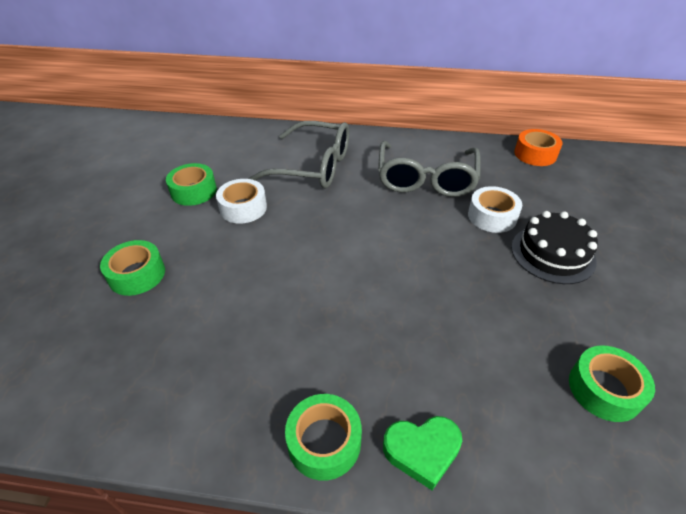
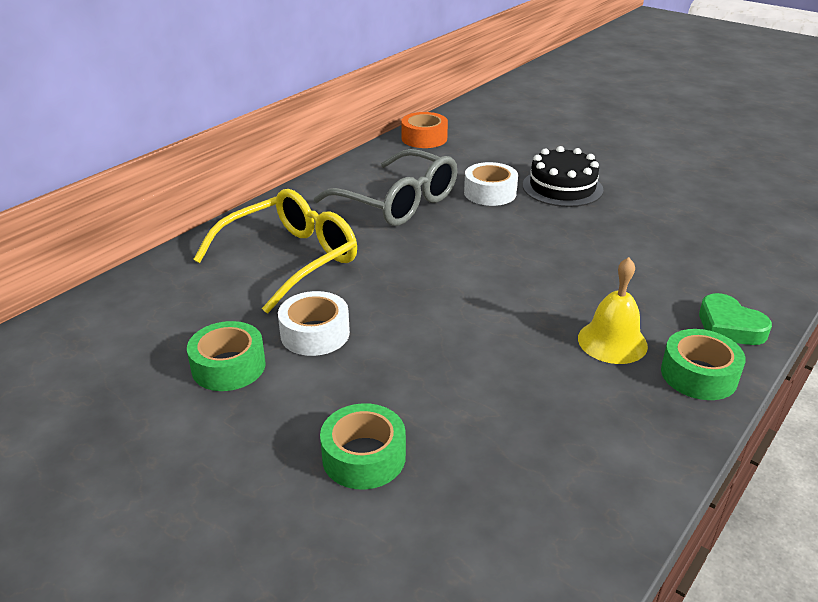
camera: 60 degrees left, 10 degrees down
grey glasses [249,121,350,188] -> yellow glasses [193,189,357,313]
green heart [383,416,462,490] -> green heart turned 120 degrees clockwise [699,293,772,345]
green tape [569,346,655,422] -> none
none -> yellow bell [578,257,648,364]

